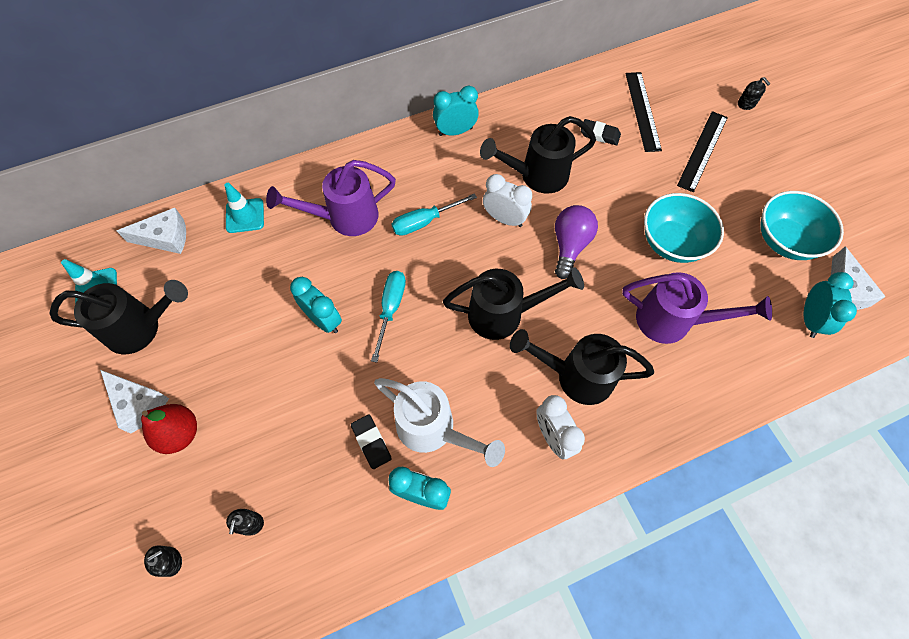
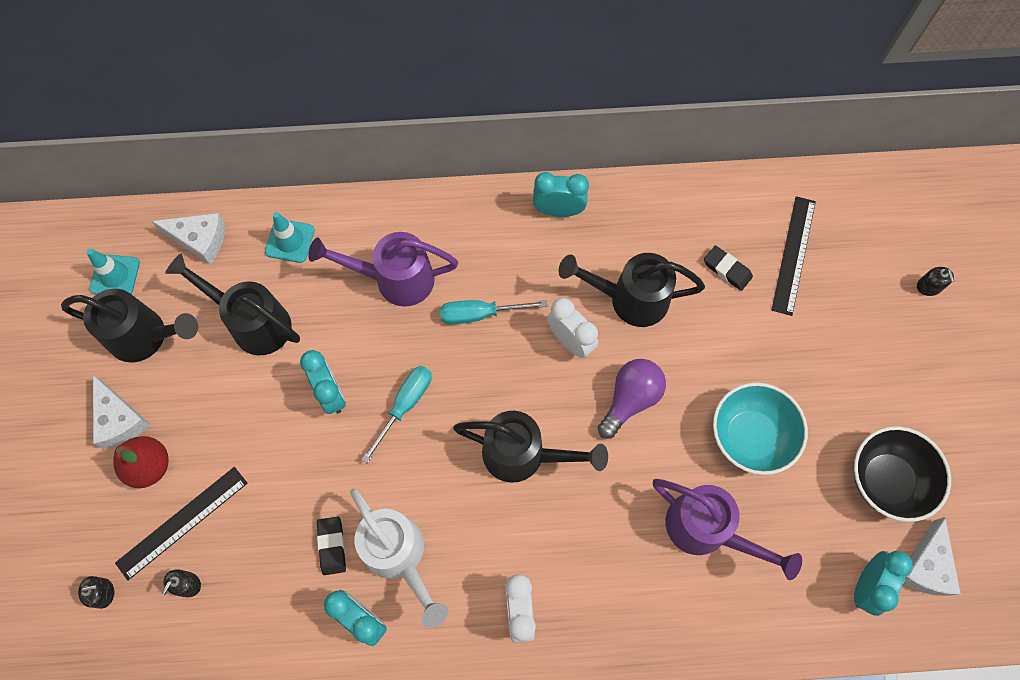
camera: 20 degrees right, 5 degrees up
black watering can [510,329,654,405] -> black watering can moved to [165,253,300,355]
black ruler [677,111,728,192] -> black ruler moved to [115,467,248,581]
turquoise bowl [761,191,844,260] -> black bowl [854,426,951,522]

